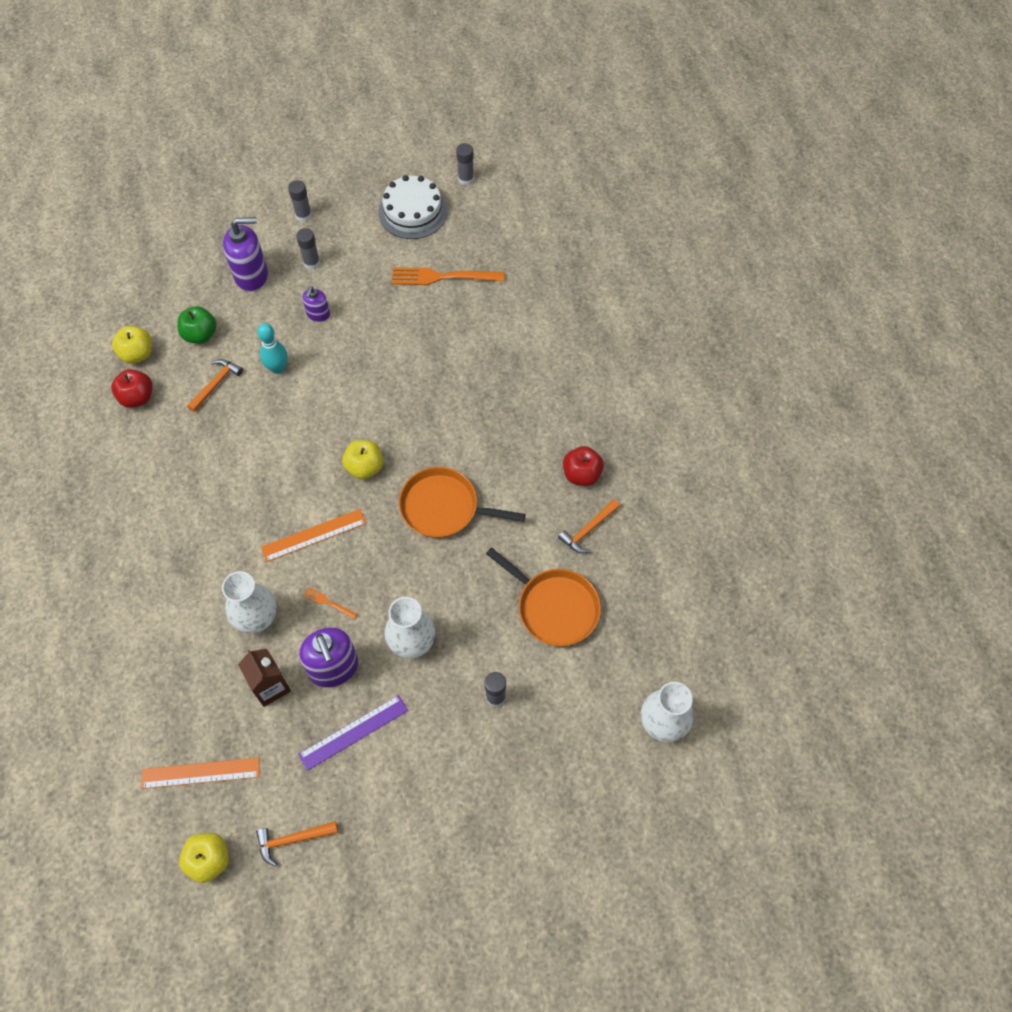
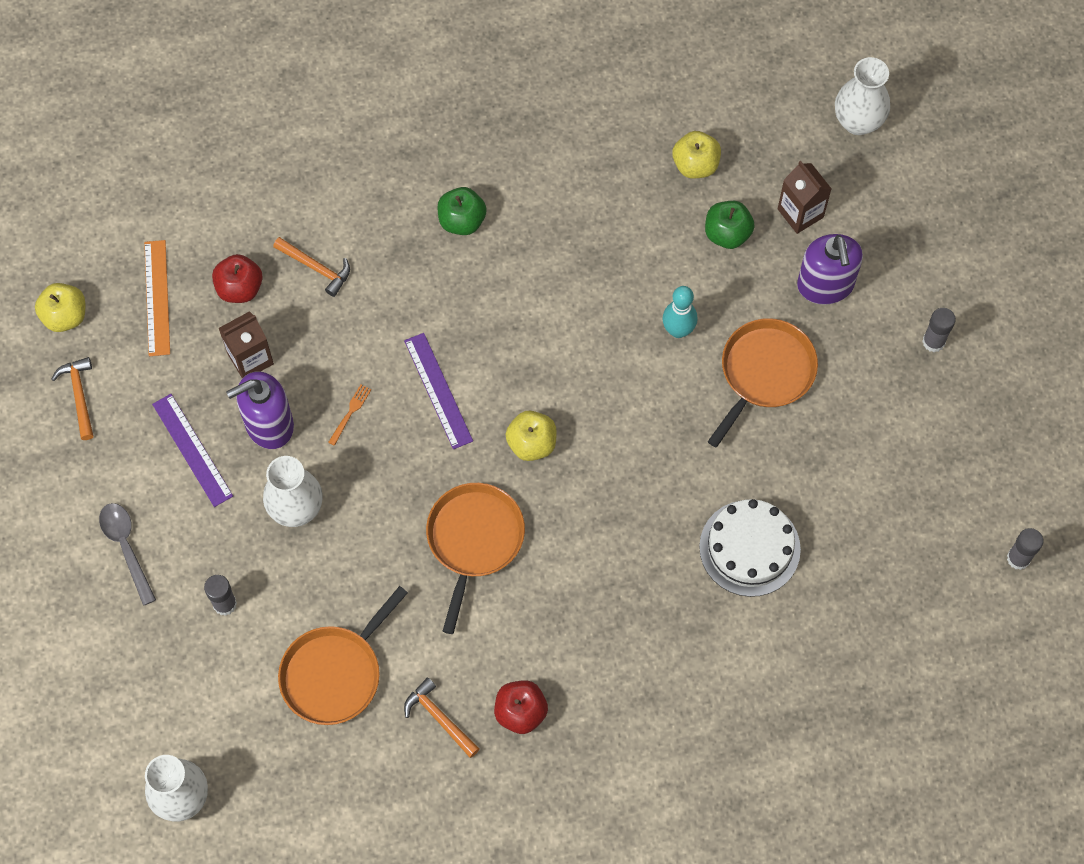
camera: 90 degrees right, 5 degrees up
red apple [111,369,152,408] -> red apple moved to [212,254,263,303]
orange hammer [187,359,243,412] -> orange hammer moved to [273,237,350,297]
white vase [222,571,277,633] -> white vase moved to [835,57,890,135]
orange ruler [261,509,366,562] -> purple ruler [404,333,473,449]
grey glue stick [296,228,320,270] -> none
purple soap dispenser [302,286,330,322] -> orange pan [707,318,818,447]
white cake [378,175,448,239] -> white cake moved to [699,499,801,597]
orange fork [392,268,505,285] -> none
none -> grey spoon [99,503,156,606]
none -> green apple [437,187,487,235]
none -> brown carton [778,161,832,234]

